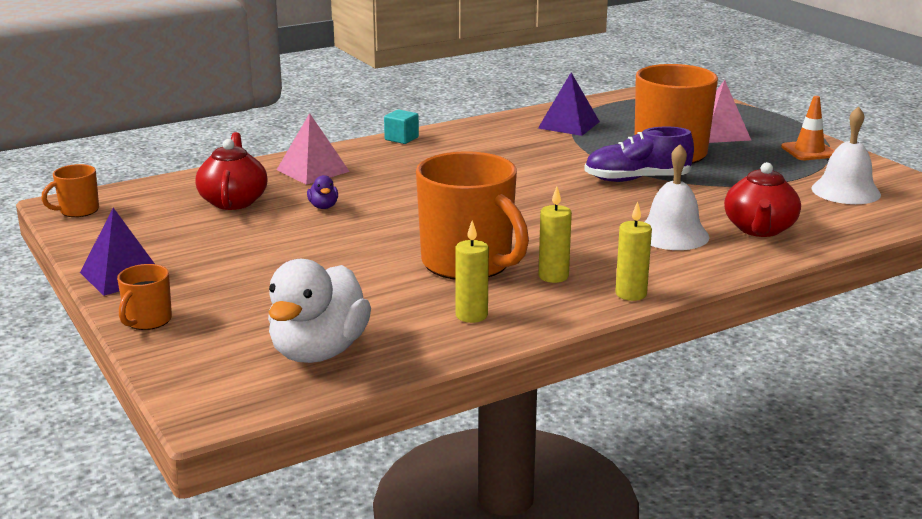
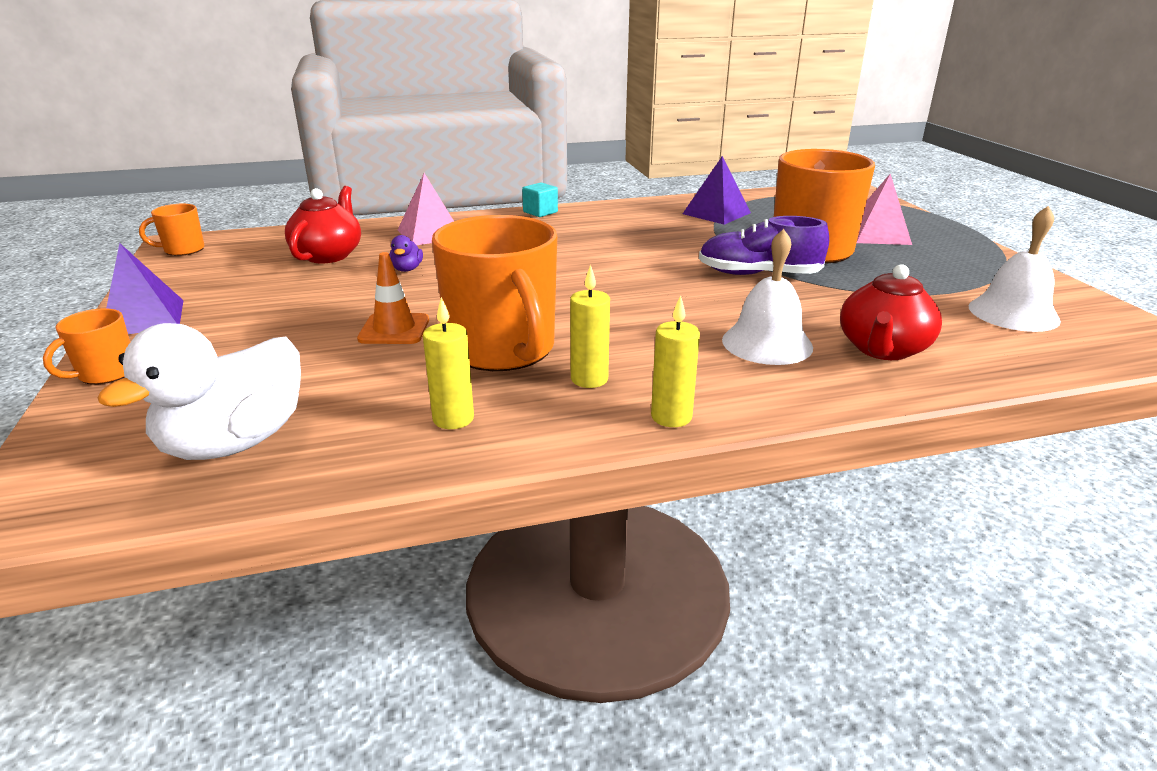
camera: 15 degrees right, 5 degrees up
orange traffic cone [781,96,835,160] -> orange traffic cone moved to [357,252,429,344]

